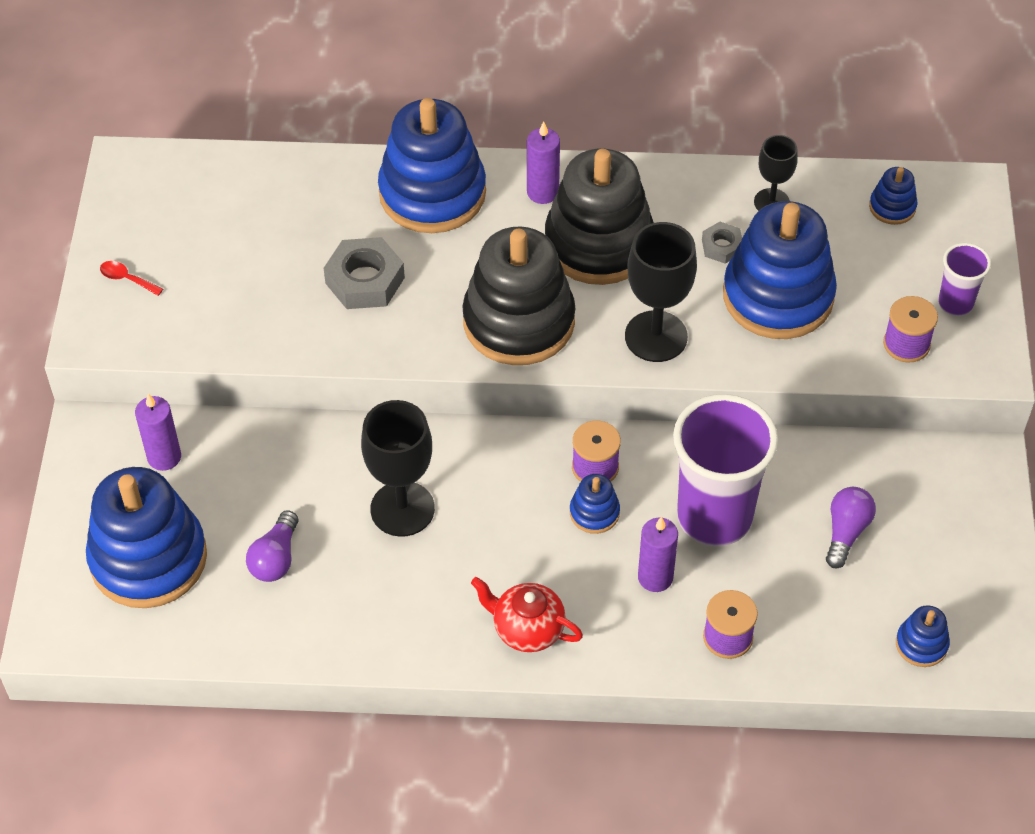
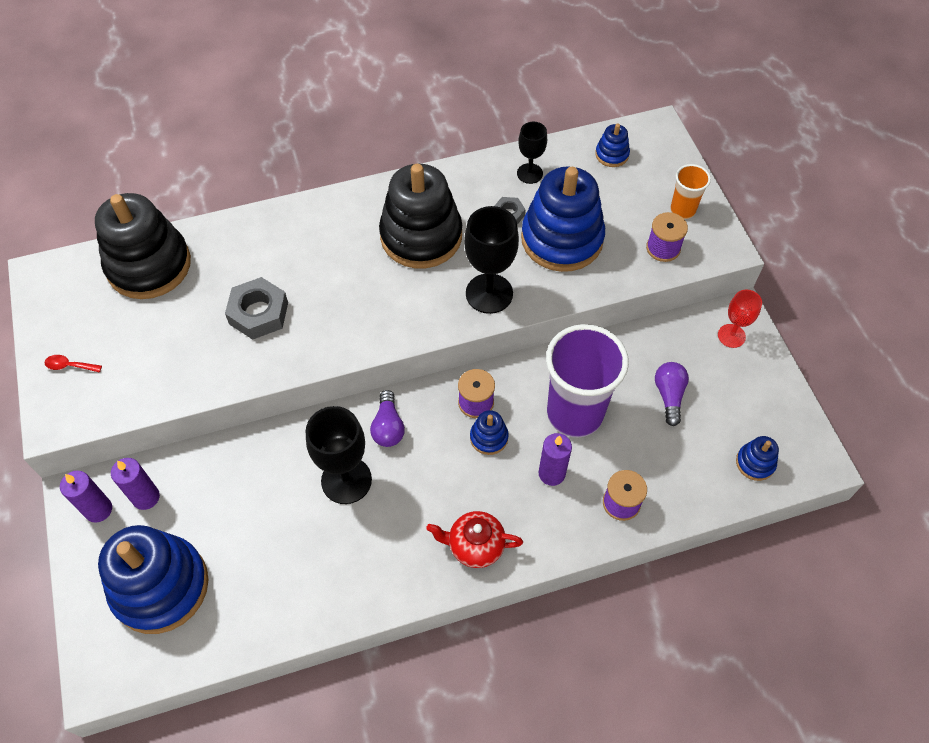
camera: 20 degrees left, 5 degrees up
purple light bulb [246,510,298,582] -> purple light bulb moved to [370,390,405,447]
blue stacking toy [378,98,486,233] -> none
black stacking toy [462,226,576,365] -> black stacking toy moved to [95,193,191,299]
purple candle [527,121,560,204] -> purple candle moved to [60,471,112,523]
purple cup [938,243,991,316] -> orange cup [670,164,711,219]
none -> red goblet [718,290,762,348]

